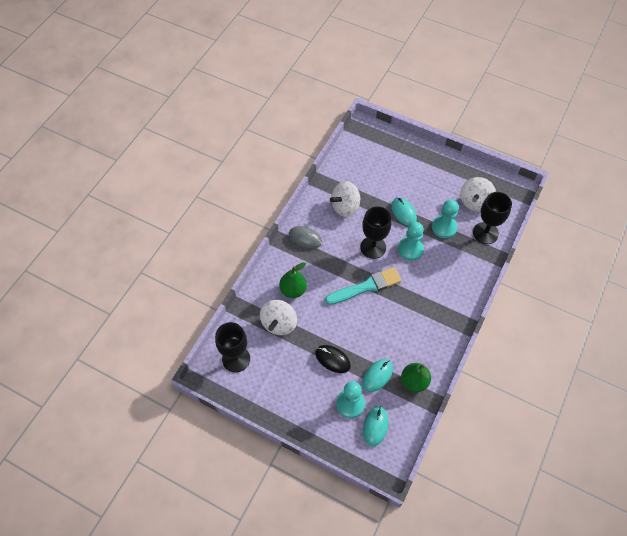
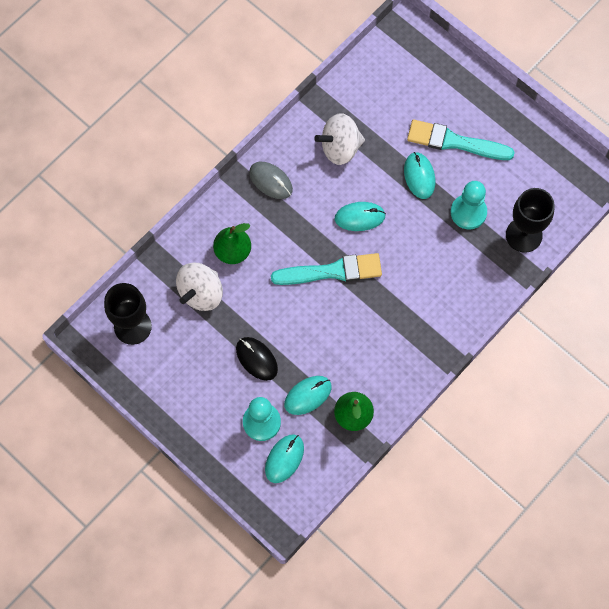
camera: 15 degrees right, 10 degrees up
black goblet [360,206,391,259] -> turquoise mouse [334,202,386,231]
turquoise pawn [398,222,424,261] -> none
white spinning top [460,177,496,212] -> none
none -> turquoise brush [407,120,515,160]

